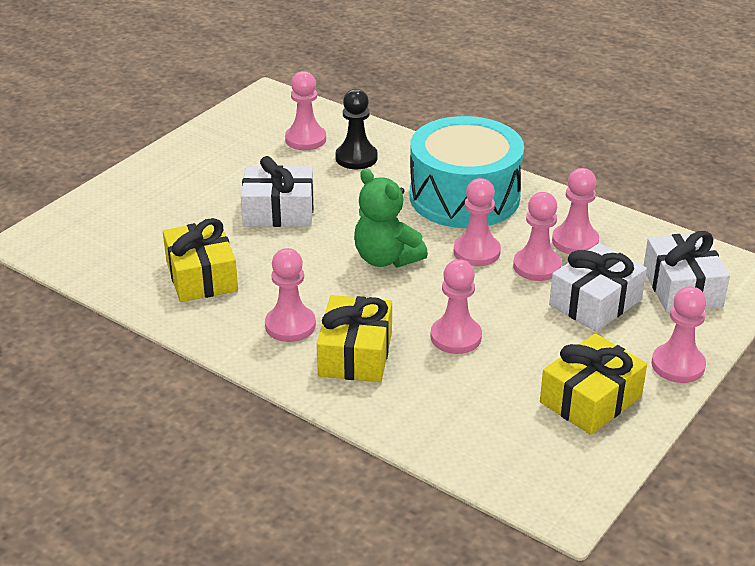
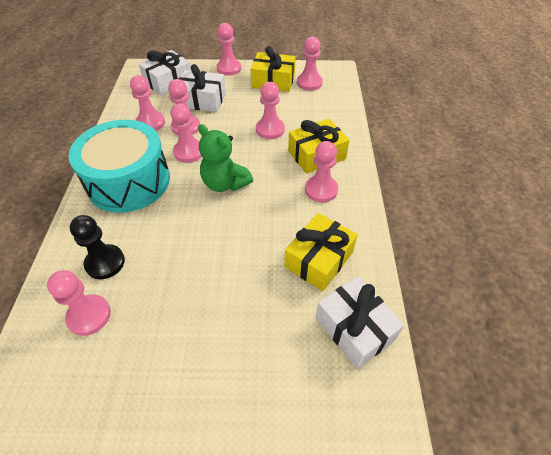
camera: 125 degrees left, 15 degrees up
white gift [241,156,314,227] -> white gift moved to [316,276,405,369]
green teddy bear [354,169,428,268] -> green teddy bear turned 120 degrees clockwise [198,124,253,192]
none -> pink pawn [297,37,323,91]

